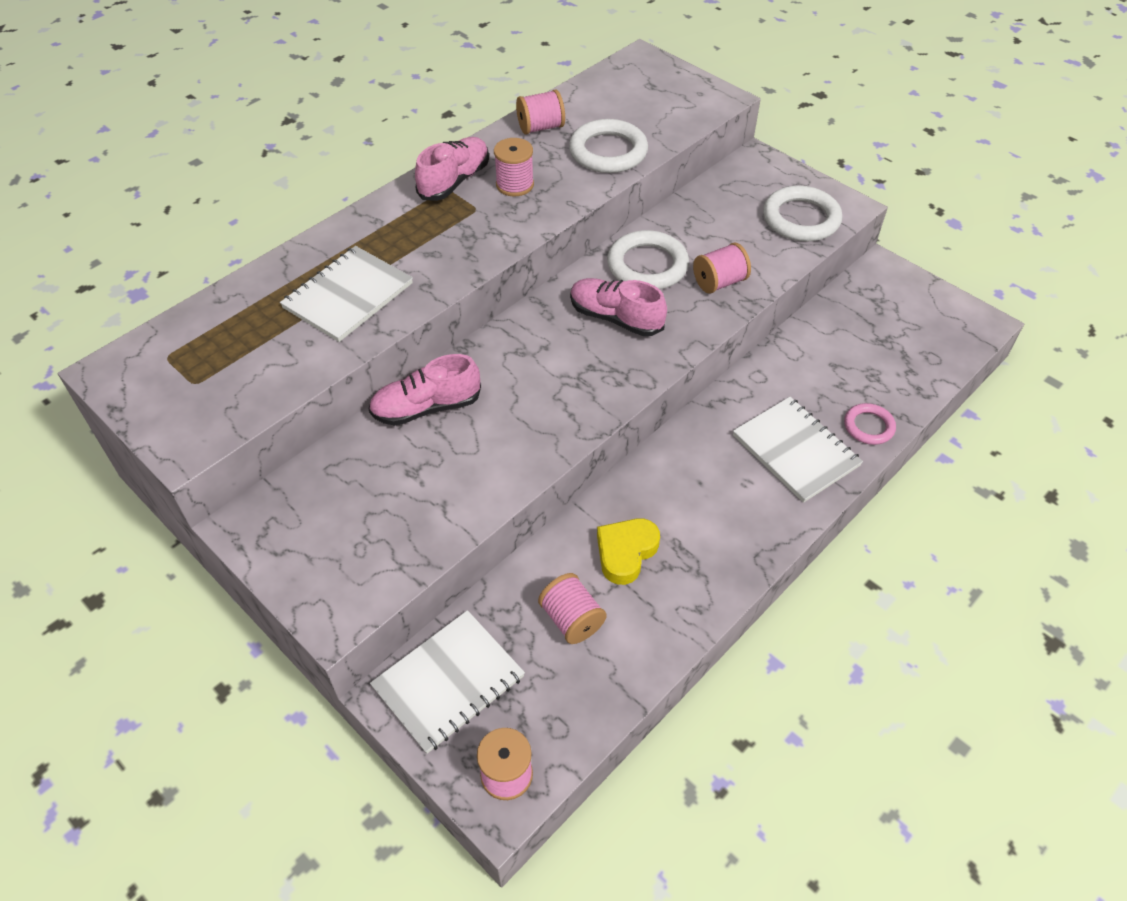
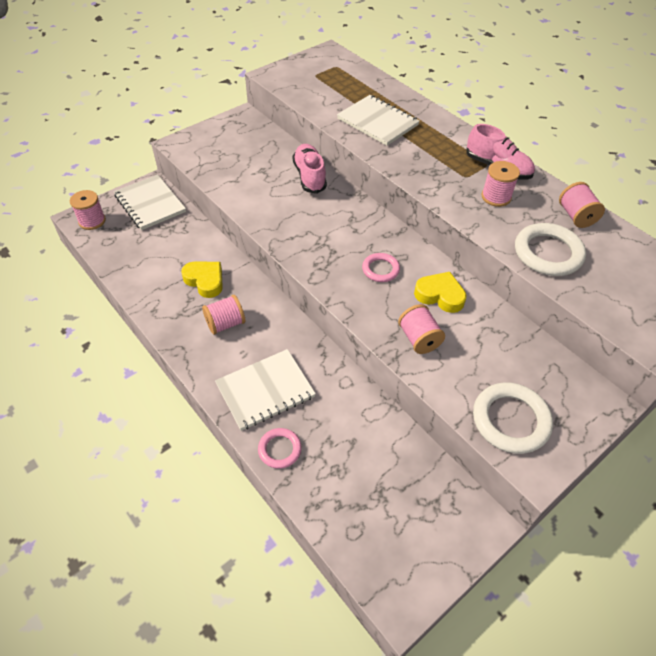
camera: 95 degrees right, 0 degrees up
pink spool [538,573,607,644] -> pink spool moved to [202,295,245,335]
pink shoe [570,278,667,336] -> pink ring [362,253,400,282]
white ring [607,230,689,289] -> yellow heart [414,272,467,313]

